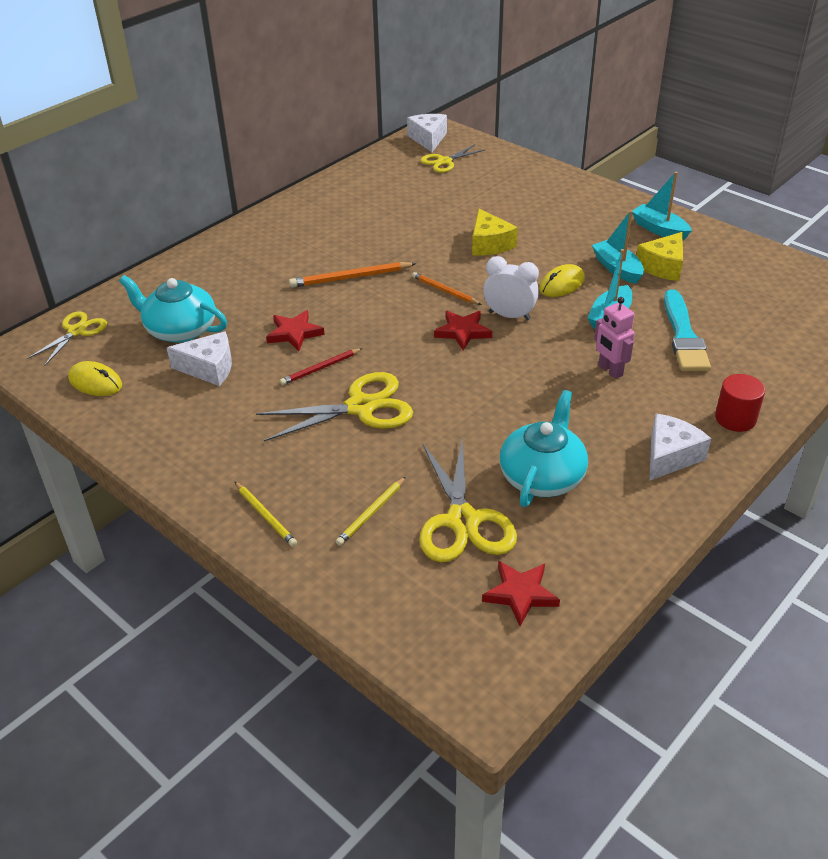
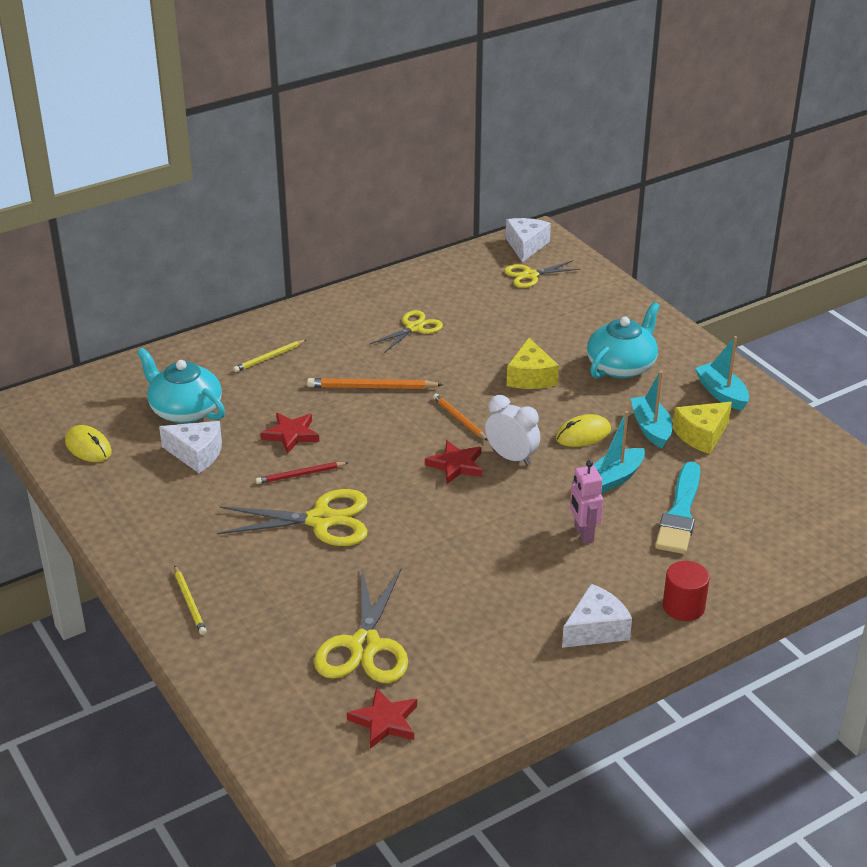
camera: 15 degrees right, 5 degrees down
yellow scissors [27,311,107,366] -> yellow scissors moved to [369,310,443,353]
yellow pencil [336,477,406,546] -> yellow pencil moved to [233,340,306,372]
turquoise teapot [500,390,588,507] -> turquoise teapot moved to [587,302,660,378]

